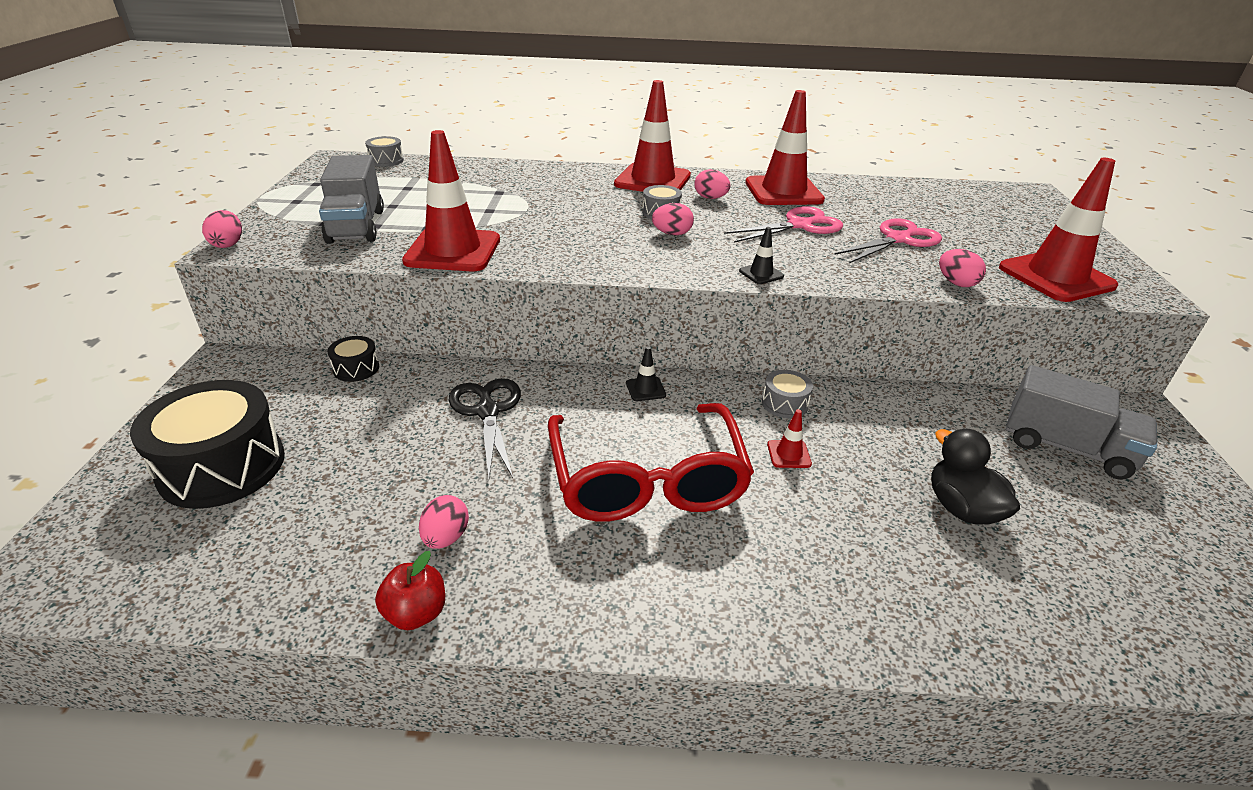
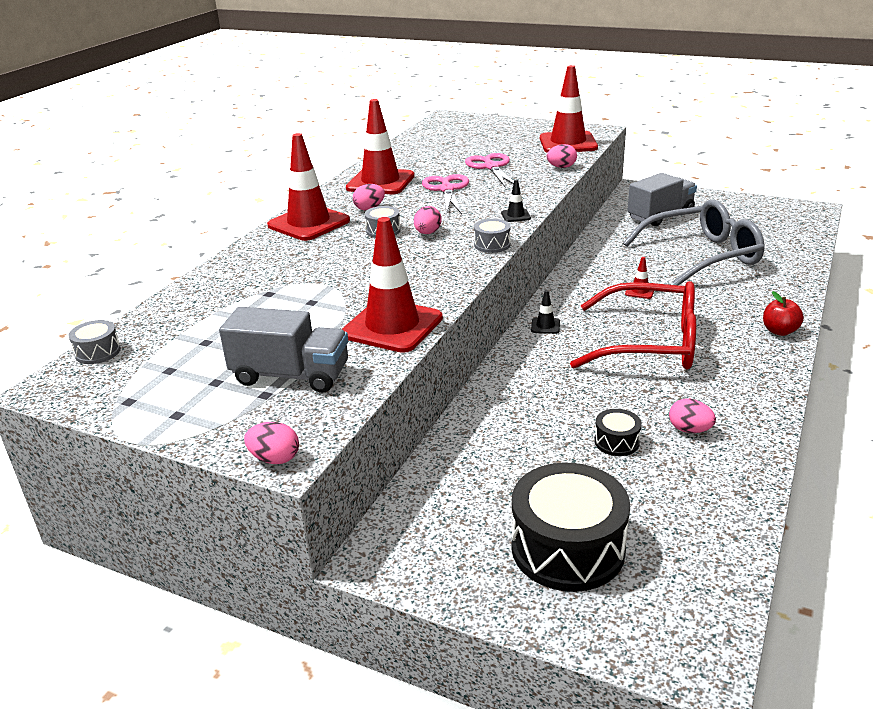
camera: 65 degrees left, 5 degrees down
black drum [328,336,379,382] -> black drum moved to [594,409,642,456]
red apple [375,551,445,630] -> red apple moved to [763,291,804,336]
black scissors [449,378,521,478] -> none
grey drum [762,370,813,418] -> grey drum moved to [474,219,511,253]
black duck [931,429,1020,525] -> grey glasses [623,199,765,285]

